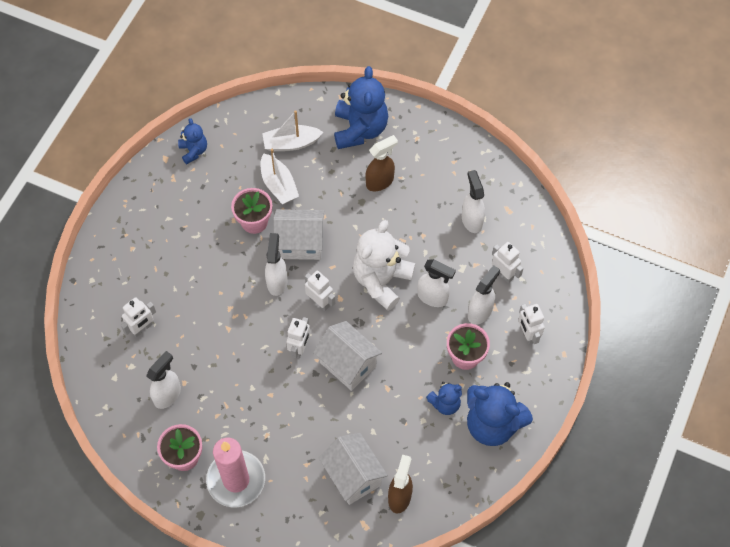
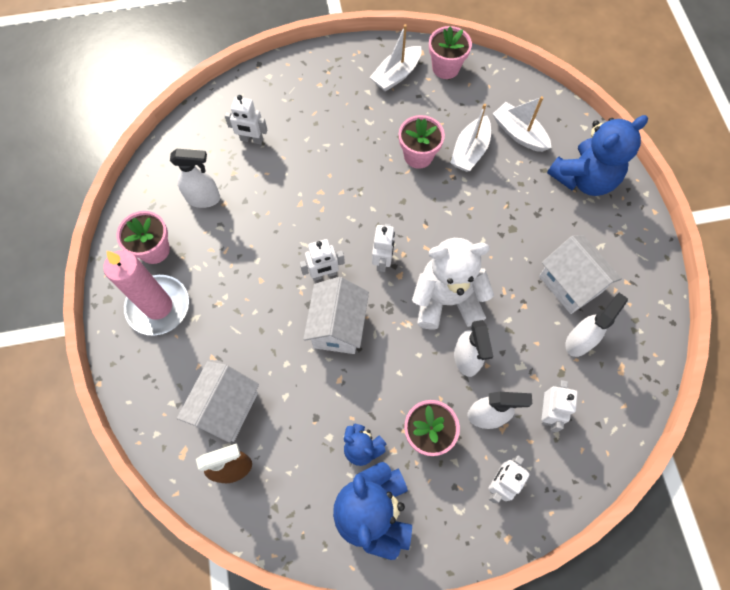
camera: 55 degrees right, 5 degrees up
blue teddy bear [178,118,207,165] -> pink flower pot [429,26,472,79]
white spray bottle [265,233,288,296] -> none
white house [273,209,324,260] -> white house moved to [539,235,622,314]
brown spray bottle [365,135,398,191] -> none
none -> white boat [370,24,422,92]

